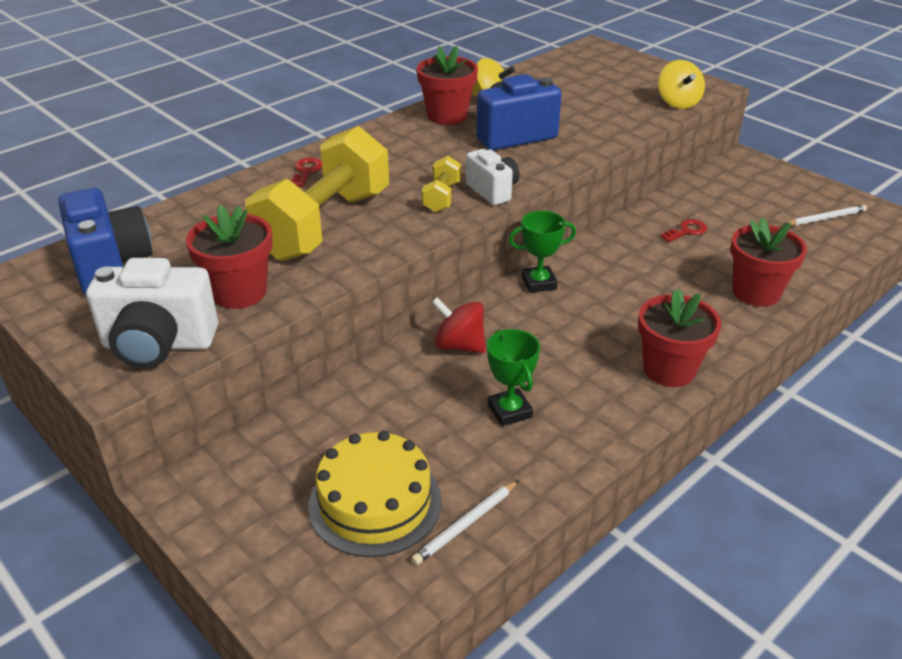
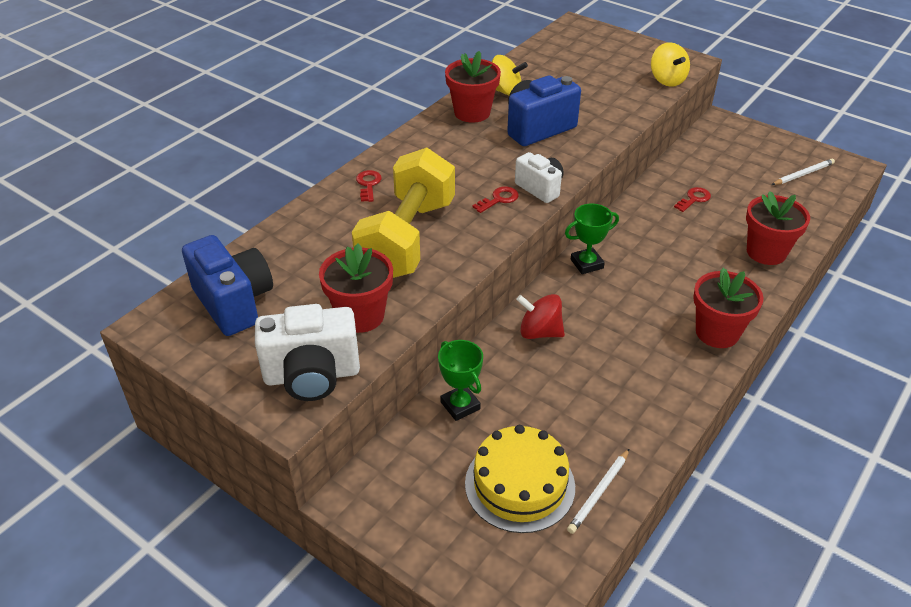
camera: 10 degrees left, 5 degrees up
yellow dumbbell [422,156,461,212] -> red key [472,186,519,213]
green trophy [487,329,540,426] -> green trophy moved to [438,340,483,421]

